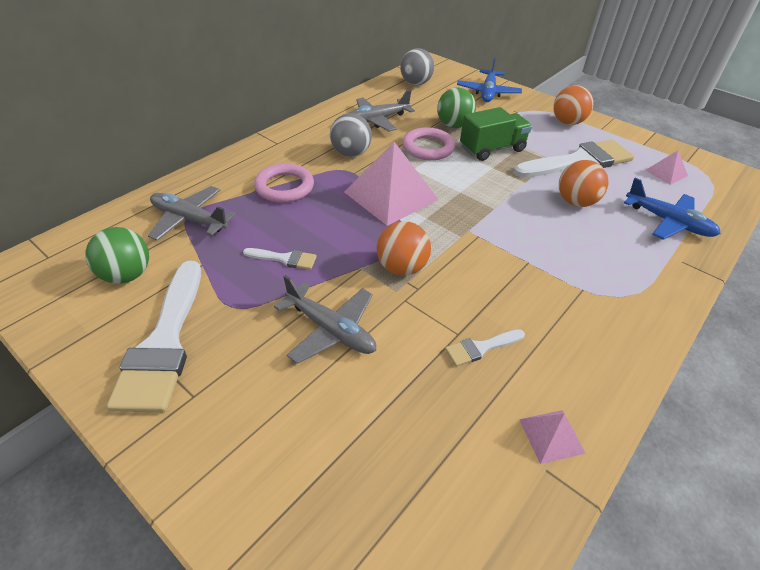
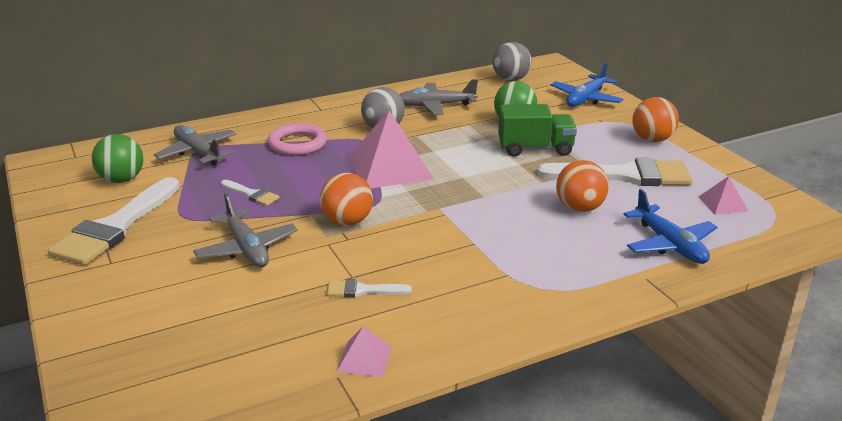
camera: 25 degrees right, 15 degrees down
pink ring [402,127,455,160] -> none

